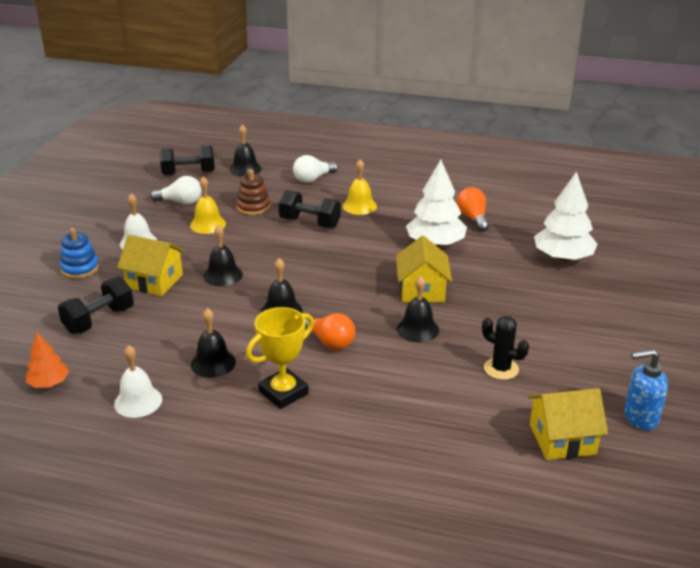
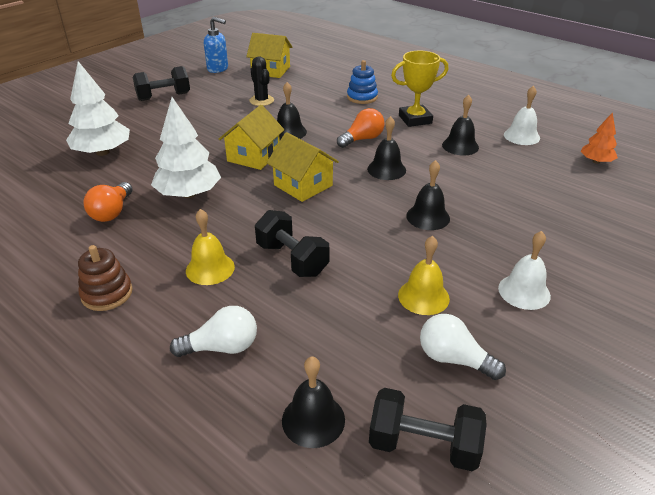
camera: 155 degrees left, 5 degrees up
black dumbbell [58,277,134,334] -> black dumbbell moved to [133,66,190,101]
blue stacking toy [60,228,99,279] -> blue stacking toy moved to [347,60,378,104]
yellow house [117,235,185,296] -> yellow house moved to [267,132,339,202]
brown stacking toy [236,170,270,215] -> brown stacking toy moved to [78,245,133,311]
orange light bulb [305,313,355,350] -> orange light bulb turned 75 degrees clockwise [337,108,385,148]

